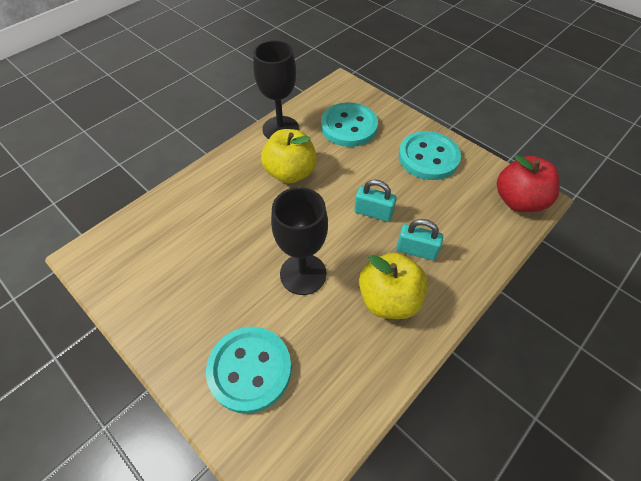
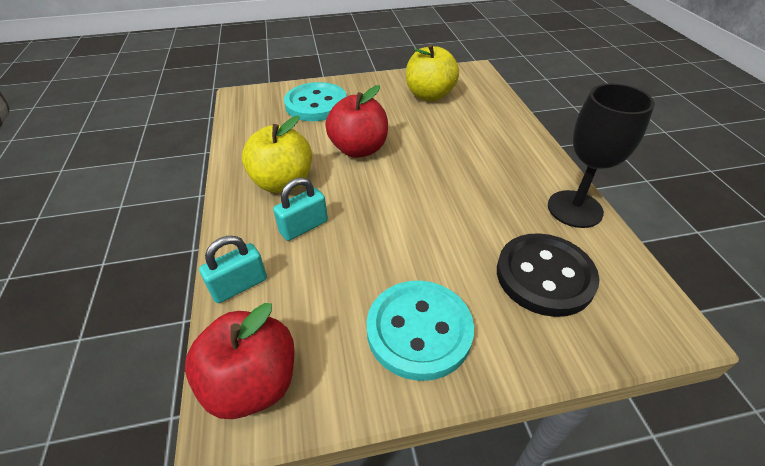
camera: 125 degrees right, 10 degrees down
yellow apple [261,129,317,184] -> yellow apple moved to [406,44,459,101]
black goblet [271,187,328,295] -> red apple [326,85,388,158]
turquoise button [321,102,378,147] -> black button [497,233,599,317]
turquoise padlock [354,179,397,222] -> turquoise padlock moved to [199,236,267,303]

